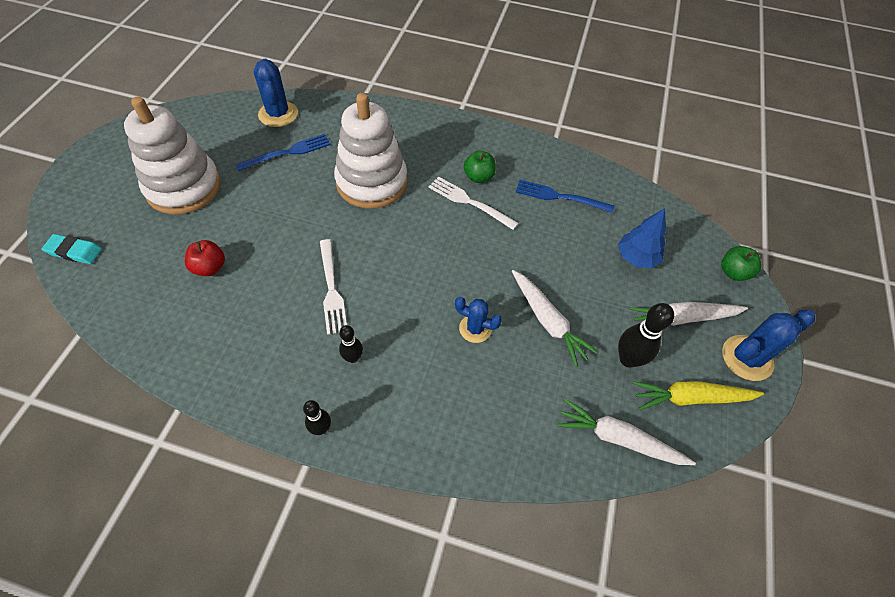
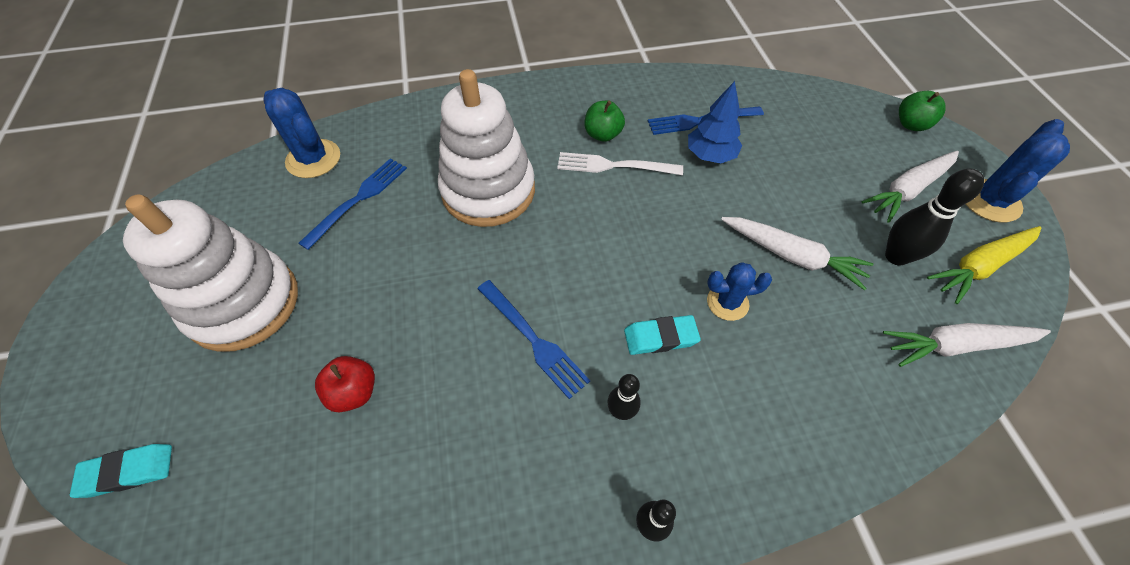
camera: 25 degrees left, 0 degrees up
white fork [320,239,347,335] -> blue fork [477,280,590,399]
blue tree [618,208,666,268] -> blue tree moved to [688,81,742,164]
none -> turquoise eraser [624,315,701,355]

